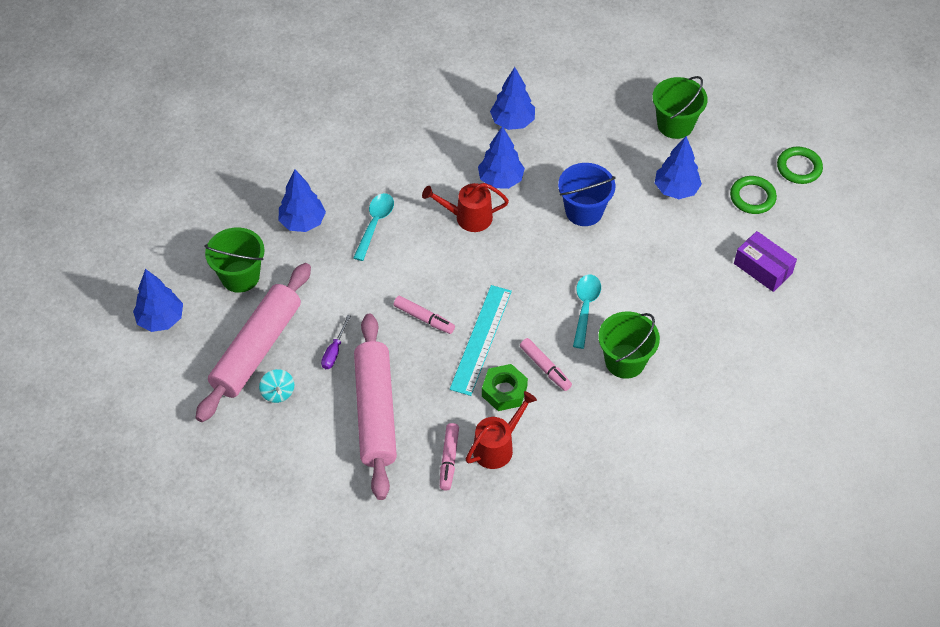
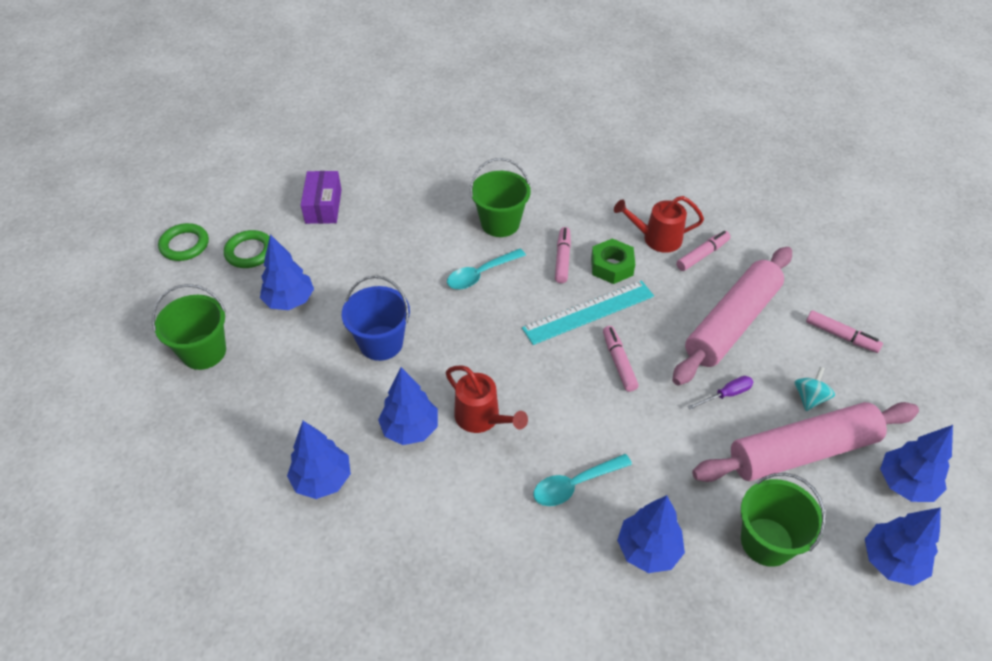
camera: 135 degrees left, 5 degrees down
none -> pink marker [806,310,883,353]
none -> blue tree [880,425,953,502]

